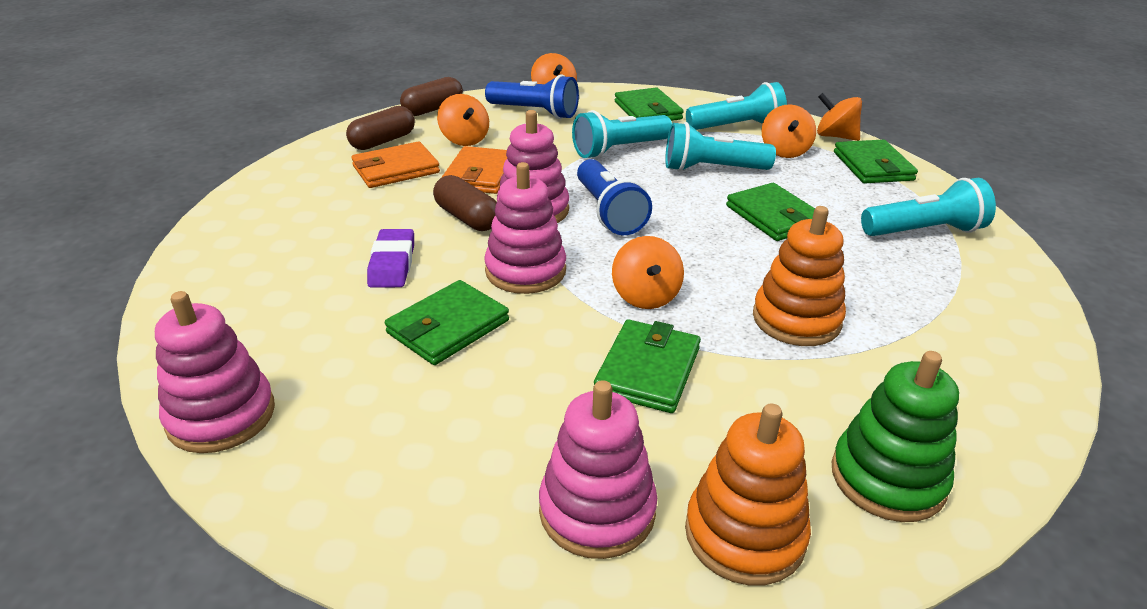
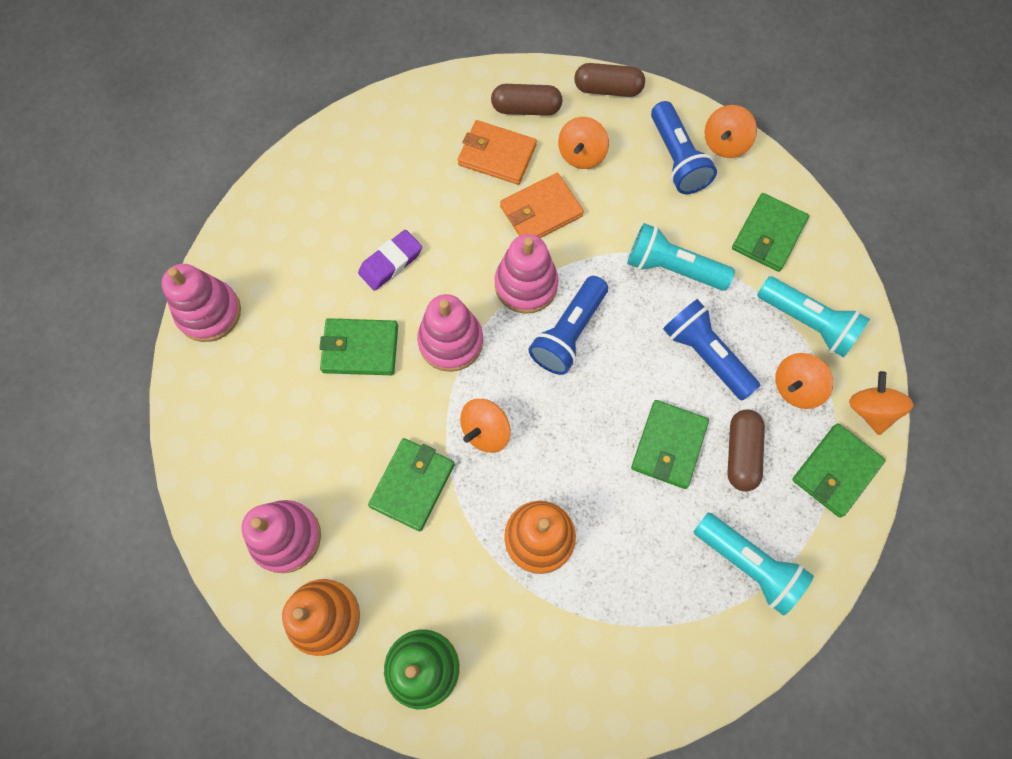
camera: 50 degrees right, 35 degrees up
brown capsule [433,175,497,231] -> brown capsule moved to [728,409,765,492]
green wallet [594,320,701,413] -> green wallet turned 45 degrees counterclockwise [368,438,455,531]
turquoise flashlight [665,122,776,172] -> blue flashlight [663,299,760,401]

